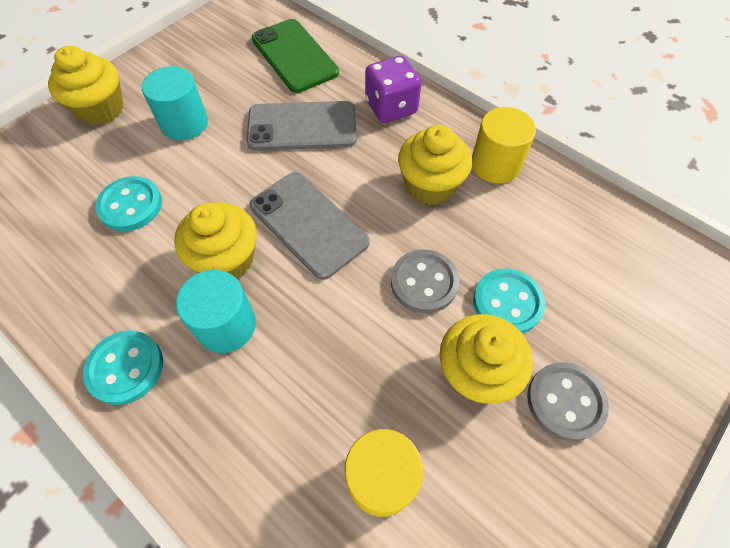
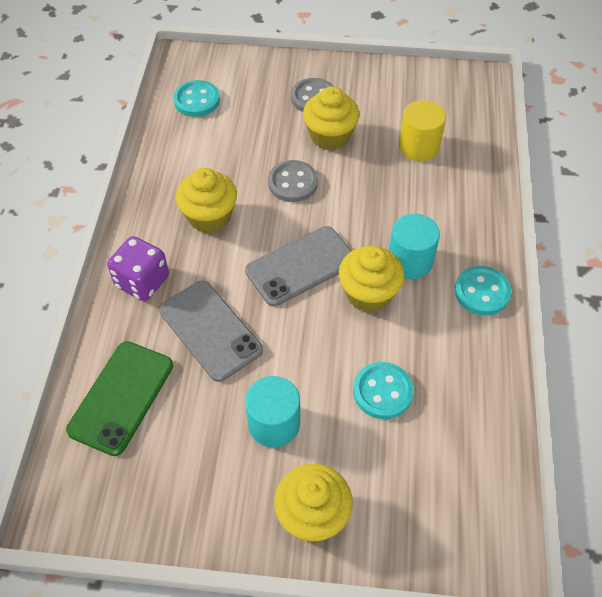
camera: 125 degrees left, 5 degrees down
grey phone [250,172,369,280] -> grey phone turned 45 degrees clockwise [245,226,351,307]
yellow cylinder [472,107,536,183] -> none
turquoise button [473,269,545,333] -> turquoise button moved to [173,80,220,117]

